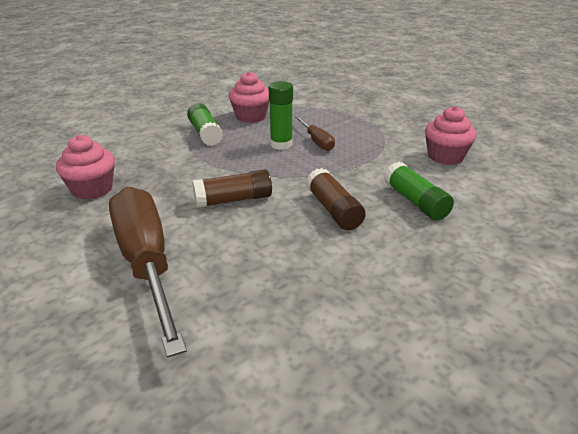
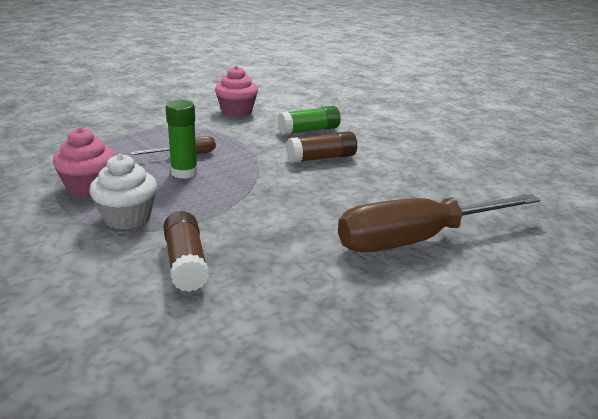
camera: 90 degrees left, 5 degrees down
pink cupcake [56,135,115,200] -> none
green glue stick [187,103,223,146] -> white cupcake [89,154,157,230]
brown glue stick [192,169,272,208] -> brown glue stick moved to [163,211,209,292]

